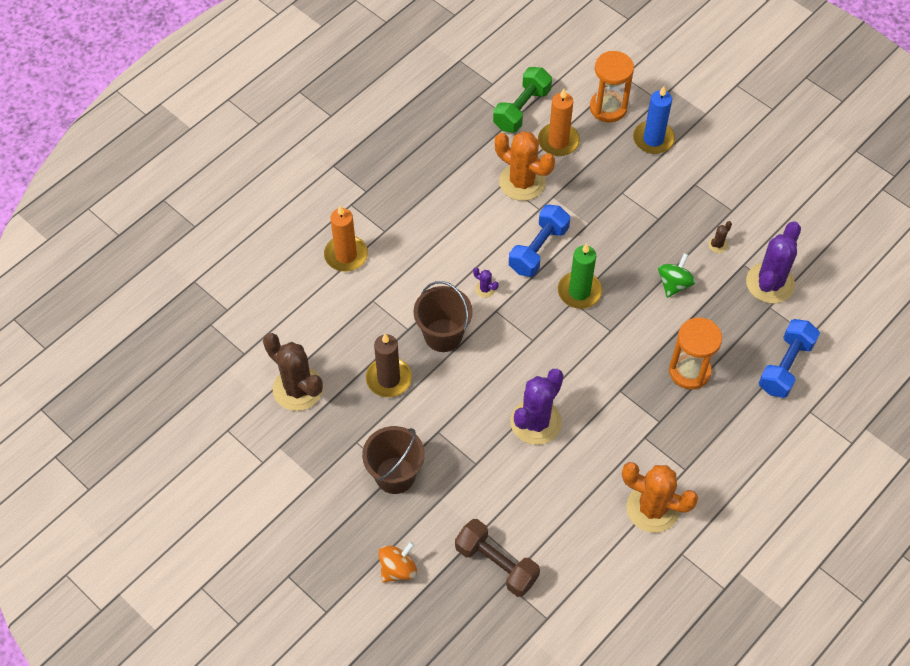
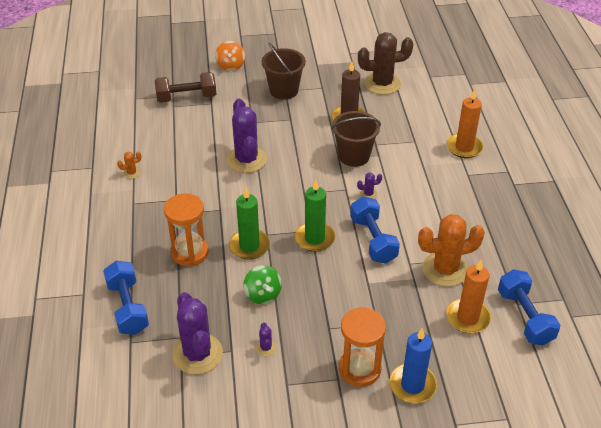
camera: 130 degrees right, 15 degrees down
green dumbbell [493,67,552,132] -> blue dumbbell [498,269,560,345]
orange hourglass [590,51,634,123] -> orange hourglass moved to [339,307,386,387]
orange cactus [622,462,698,533] -> orange cactus [117,152,141,179], size x0.41
brown cactus [708,221,732,253] -> purple cactus [256,323,276,356]
none -> green candle [229,188,270,260]

